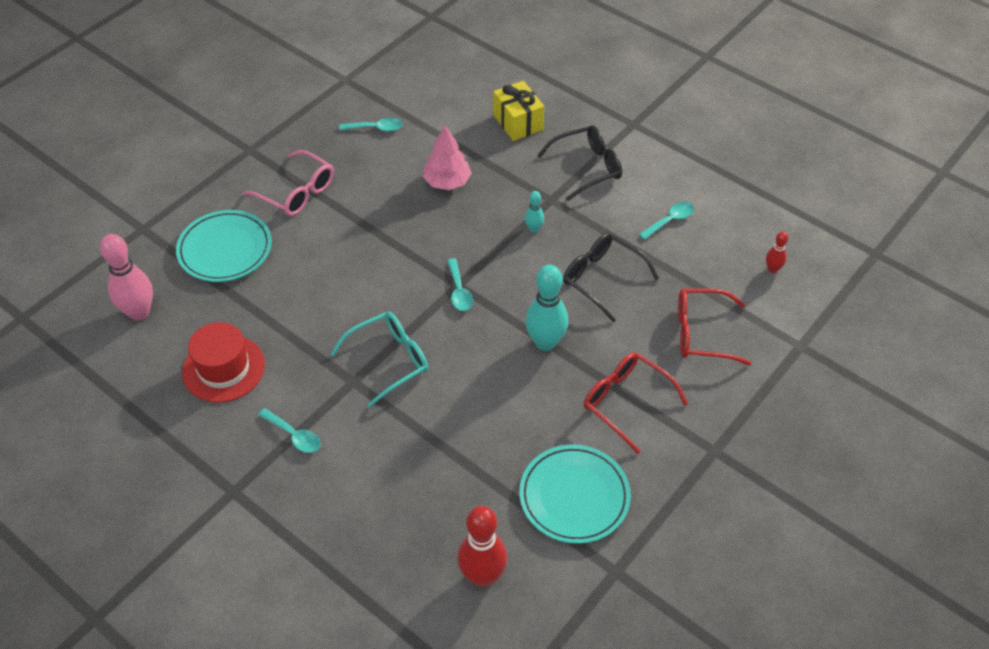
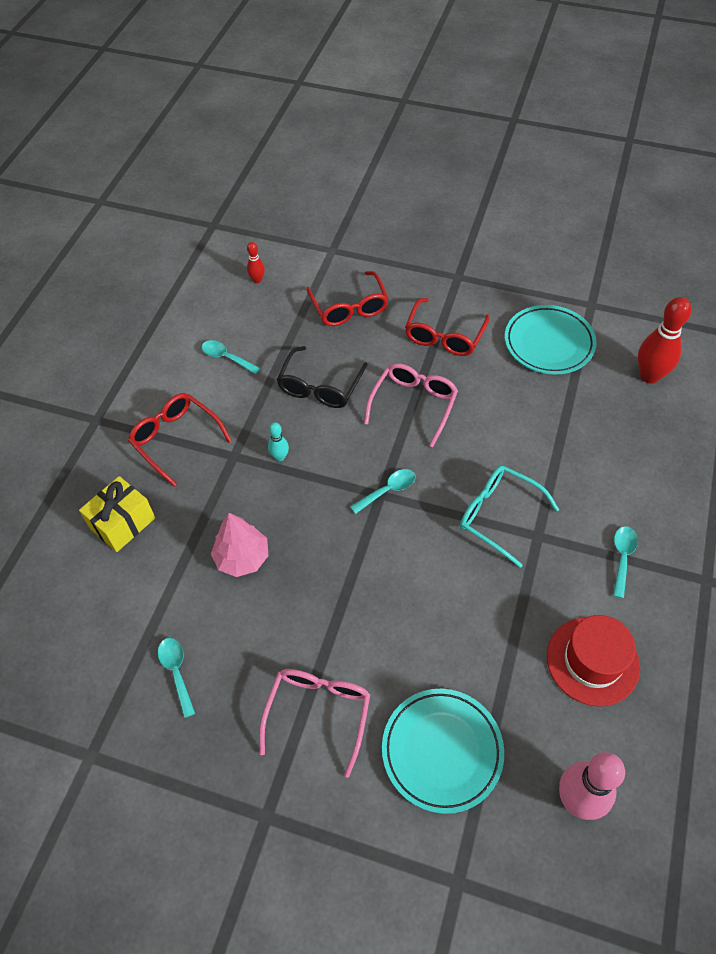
camera: 110 degrees left, 5 degrees up
turquoise bowling pin [525,265,568,351] -> pink glasses [364,363,458,447]
black glasses [537,125,622,201] -> red glasses [128,393,232,486]

